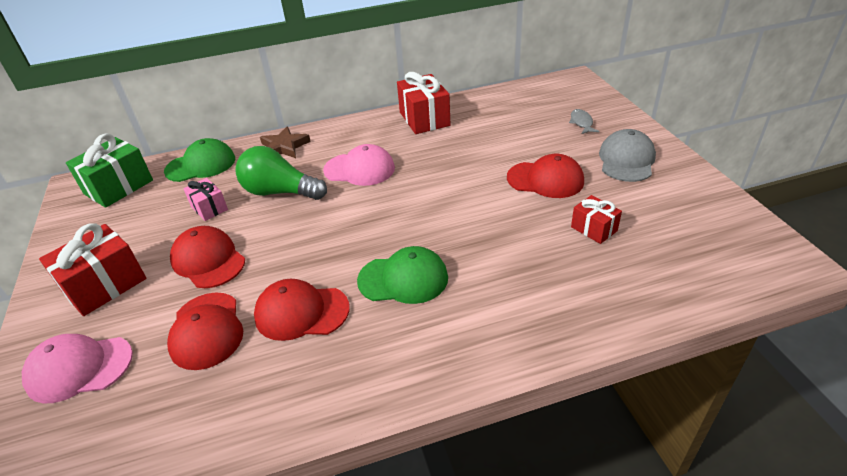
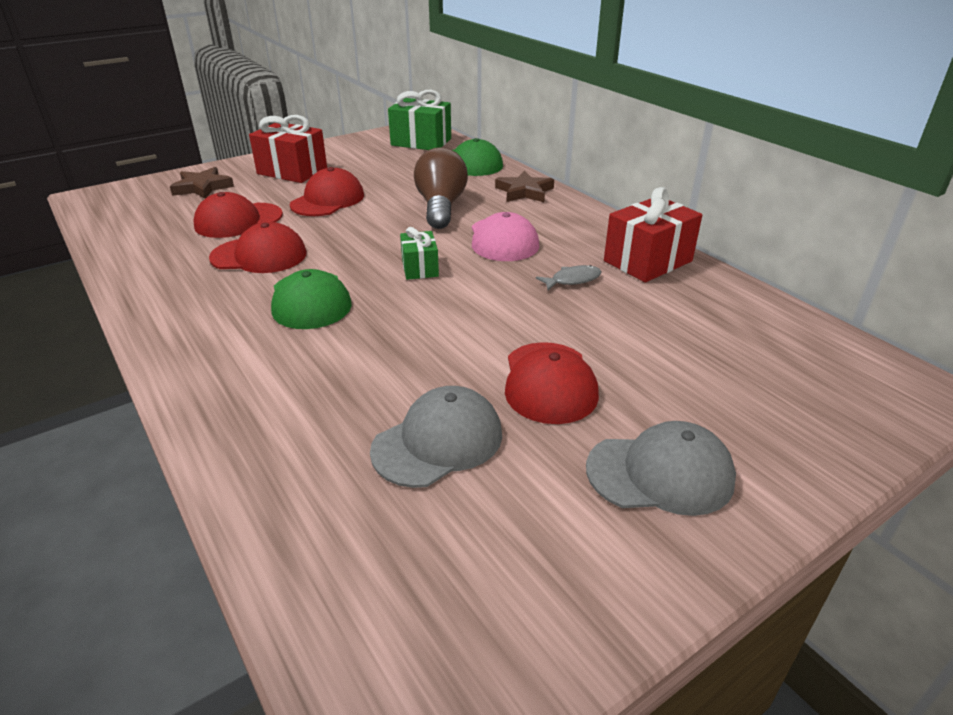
camera: 70 degrees right, 5 degrees down
pink cap [22,334,133,404] -> brown star [170,167,234,199]
pink gift [183,178,228,221] -> none
green light bulb [235,146,327,200] -> brown light bulb [414,147,468,229]
red cap [254,279,350,341] -> red cap turned 105 degrees clockwise [209,222,307,273]
grey fish [569,109,599,134] -> grey fish moved to [536,265,602,290]
red gift [571,195,622,244] -> grey cap [370,386,502,488]
none -> green gift [400,227,439,280]

